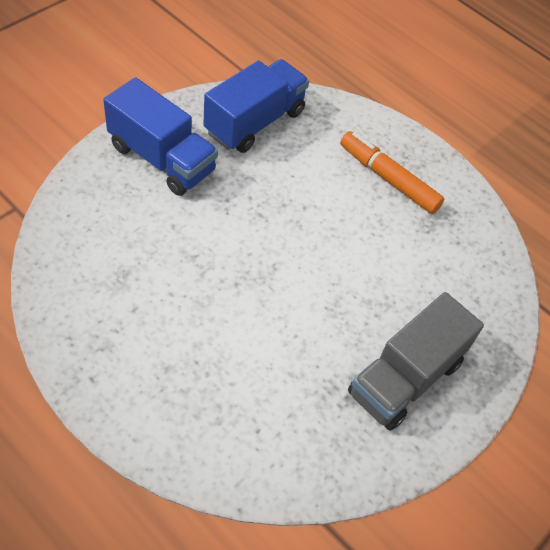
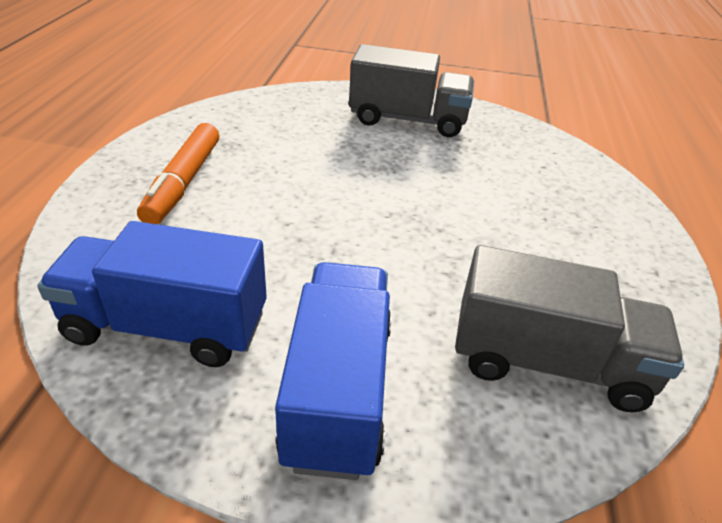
camera: 120 degrees left, 15 degrees down
none -> grey truck [455,245,684,412]

